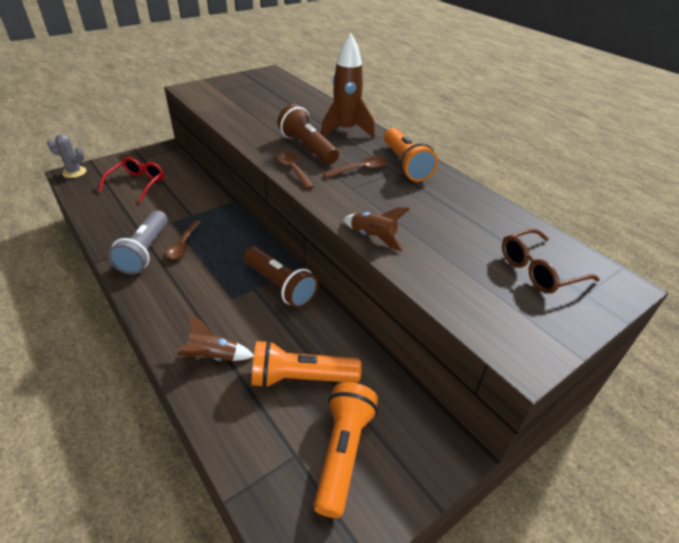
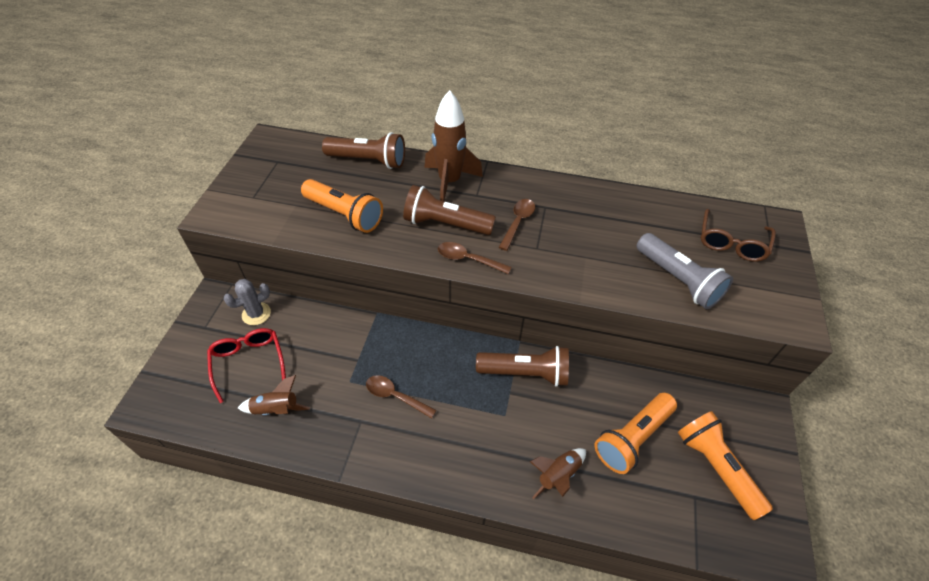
camera: 40 degrees left, 10 degrees up
grey cactus [47,134,86,178] -> grey cactus moved to [223,279,271,325]
grey flashlight [108,210,168,275] -> grey flashlight moved to [637,233,733,309]
brown spoon [166,220,201,259] -> brown spoon turned 150 degrees clockwise [366,375,437,419]
brown rocket [343,208,410,252] -> brown rocket moved to [238,375,310,415]
orange flashlight [384,128,438,182] -> orange flashlight moved to [301,179,383,233]
none -> brown flashlight [322,132,405,169]

